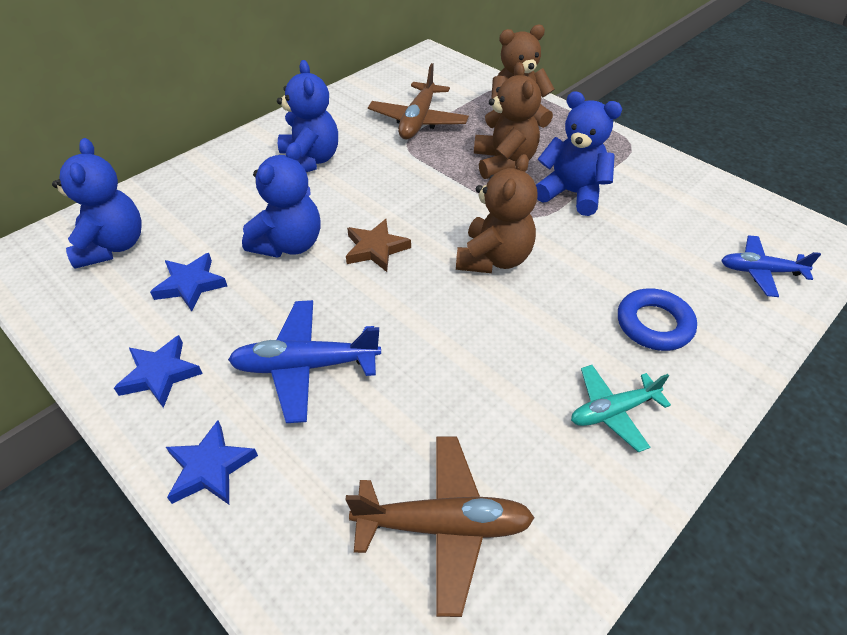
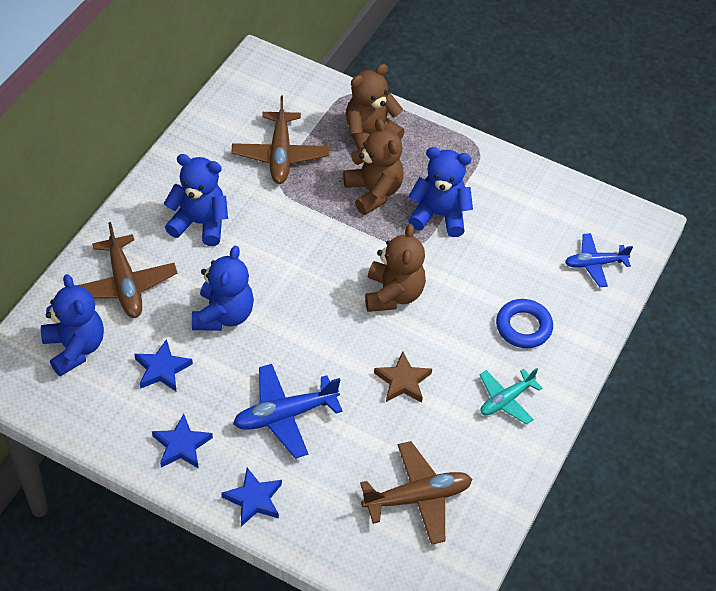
camera: 20 degrees left, 5 degrees up
blue teddy bear [277,60,338,172] -> blue teddy bear turned 45 degrees counterclockwise [164,154,228,246]
brown star [346,219,411,272] -> brown star moved to [374,351,432,403]
none -> brown plane [78,222,177,318]

